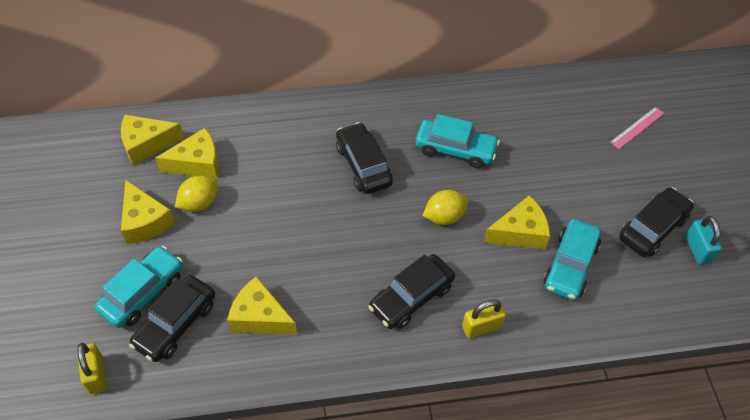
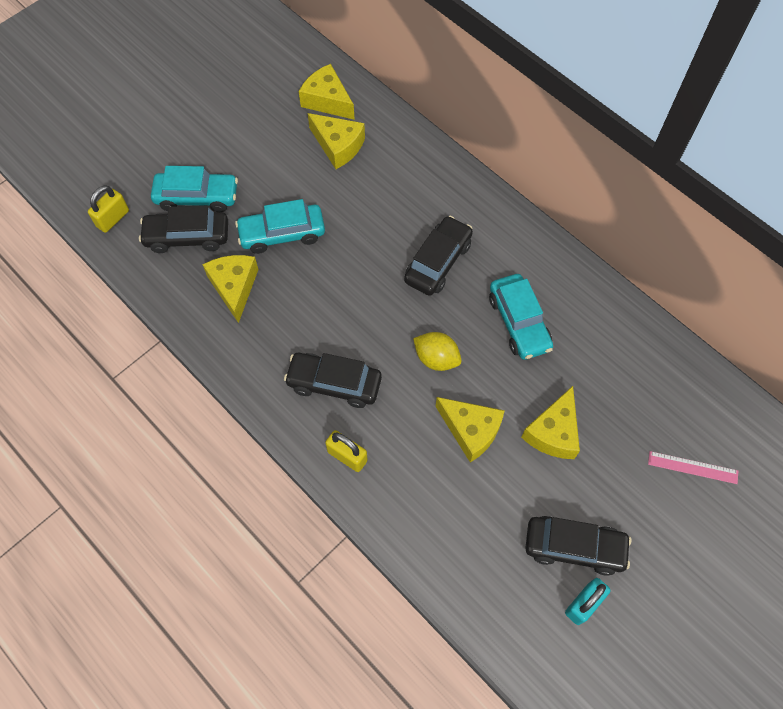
camera: 55 degrees right, 10 degrees up
yellow cheese [121,180,175,244] -> yellow cheese moved to [521,386,580,459]
yellow lemon [175,175,218,212] -> none
turquoise car [543,219,601,300] -> turquoise car moved to [235,199,325,254]

